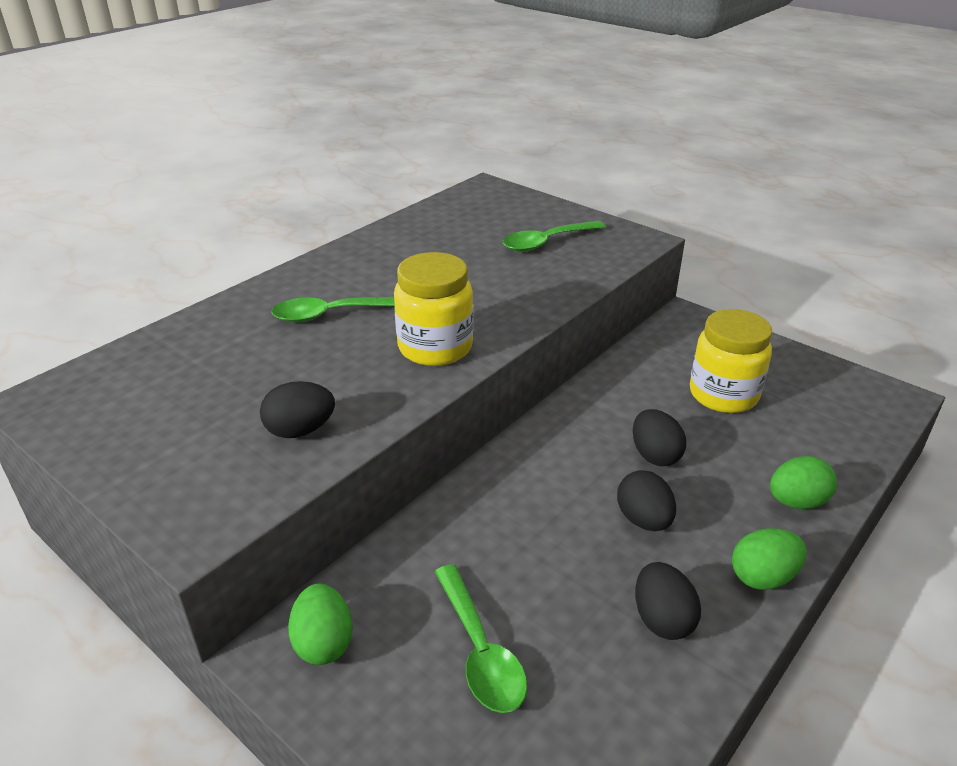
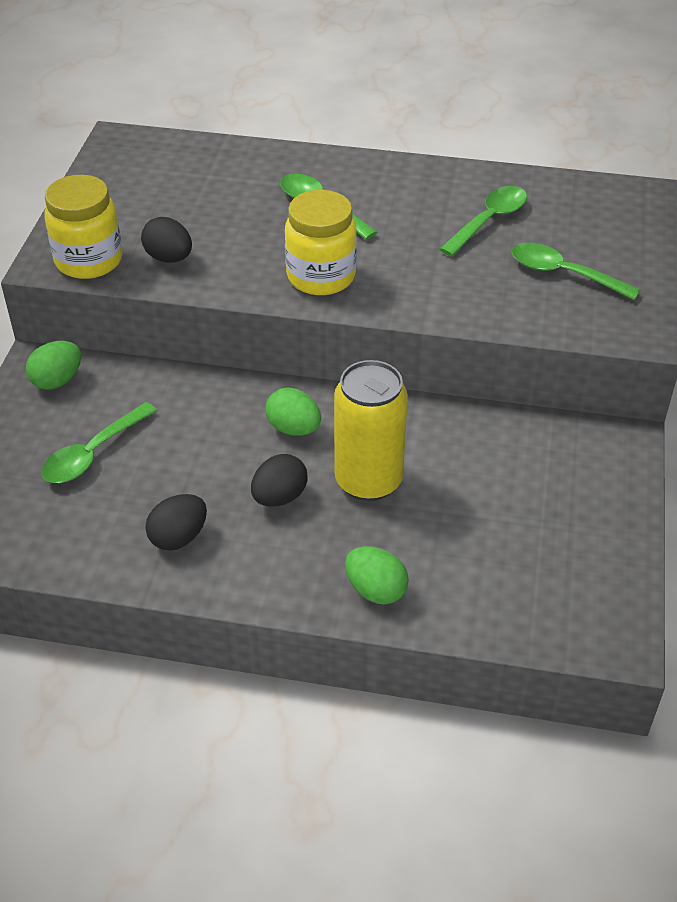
camera: 60 degrees right, 10 degrees up
black egg [633,409,686,466] -> yellow can [334,360,408,501]
yellow jar [690,309,772,413] -> yellow jar moved to [44,175,123,279]
green egg [732,528,807,590] -> green egg moved to [265,387,321,436]
none -> green spoon [440,186,527,256]

